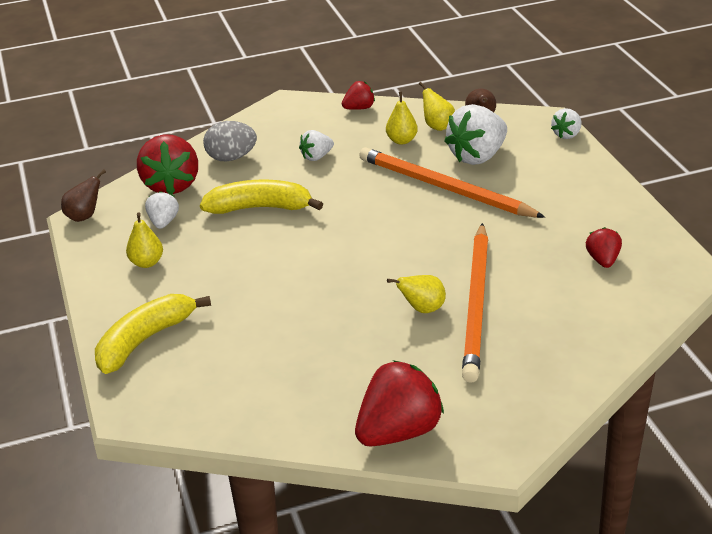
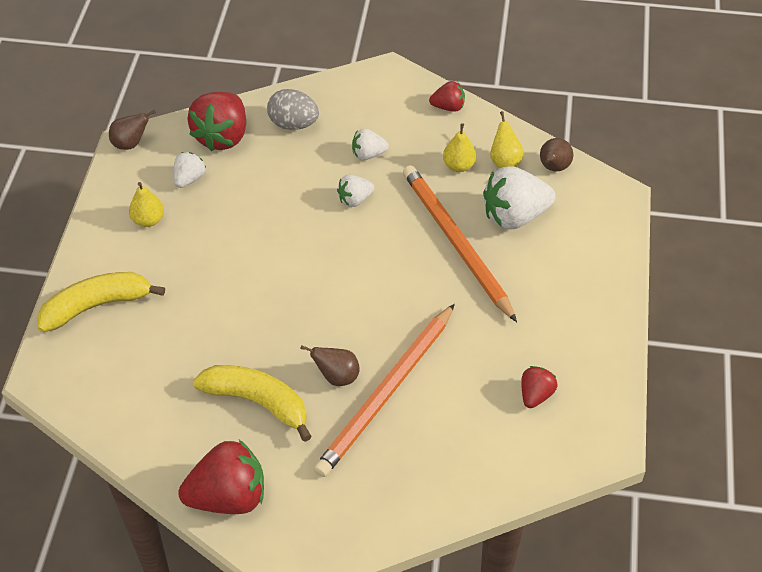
camera: 25 degrees right, 15 degrees up
yellow banana [200,179,323,214] -> yellow banana moved to [193,365,312,442]
yellow pear [387,275,446,313] -> brown pear [300,345,360,386]
white strawberry [551,108,581,139] -> white strawberry moved to [337,175,374,207]

